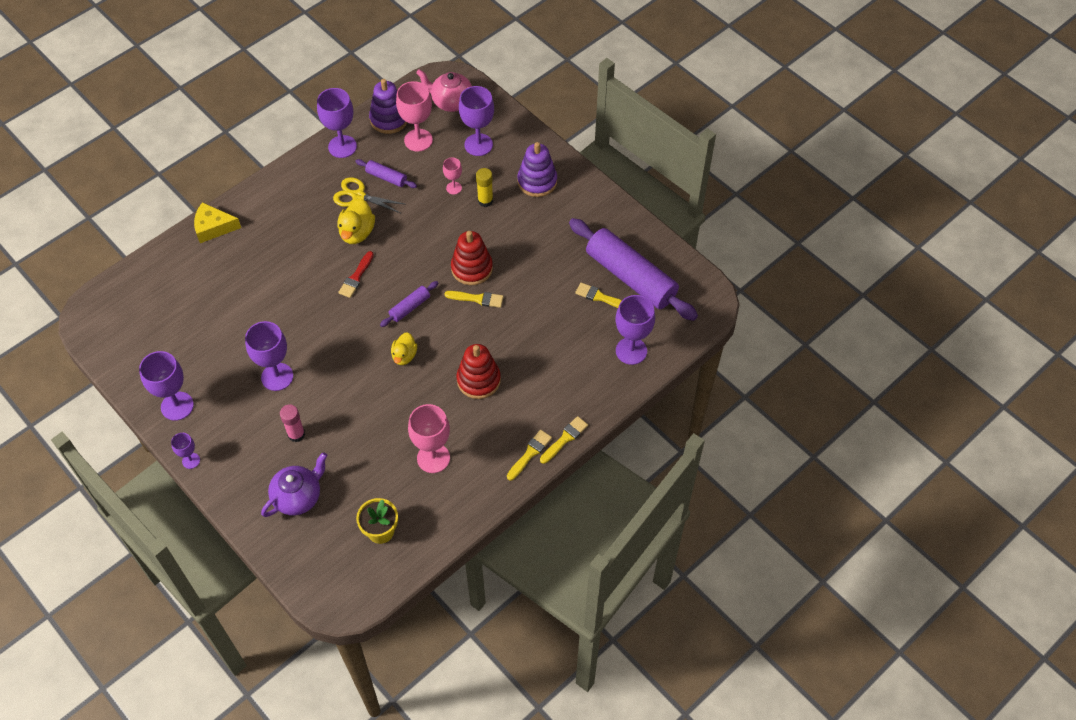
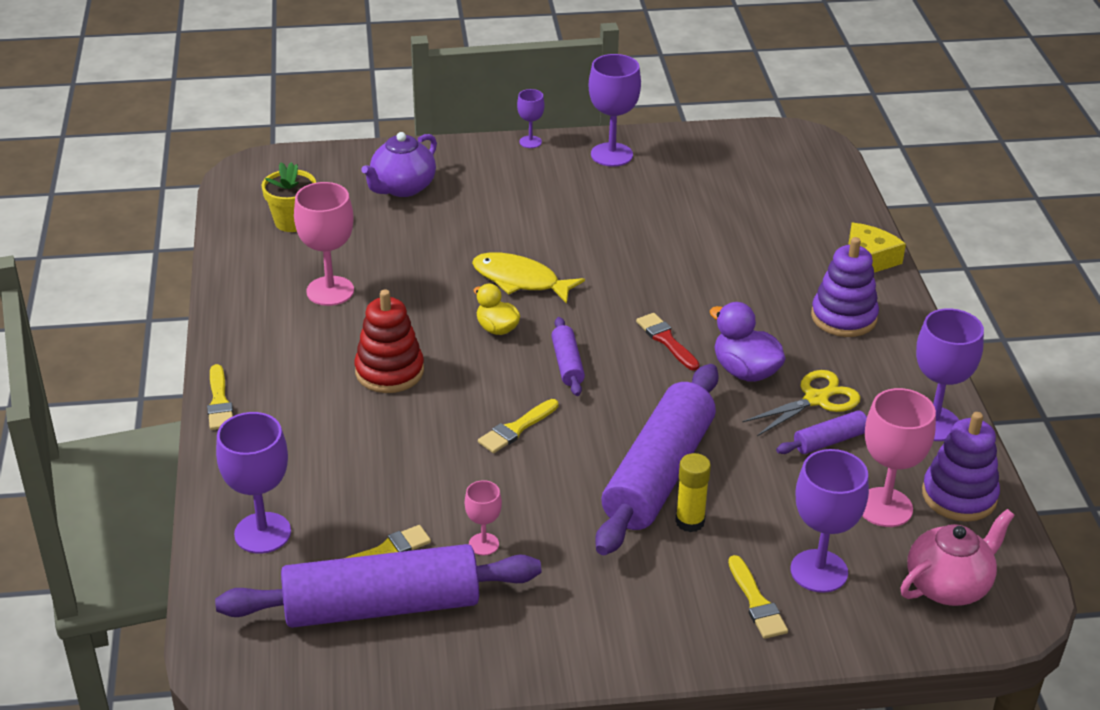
camera: 125 degrees right, 20 degrees down
purple goblet [245,321,293,391] -> none
purple teapot [261,452,327,517] -> purple teapot turned 45 degrees clockwise [361,132,437,197]
pink glue stick [280,404,305,442] -> none
yellow duck [337,198,375,244] -> purple duck [710,302,786,382]
pink goblet [443,157,462,195] -> pink goblet moved to [465,480,502,555]
red stacking toy [451,231,493,285] -> none
yellow brush [507,430,552,481] -> yellow brush moved to [728,555,788,639]
purple stacking toy [517,142,557,197] -> purple stacking toy moved to [811,237,879,337]
none -> yellow fish [472,252,585,304]
none -> purple rolling pin [595,364,719,555]

